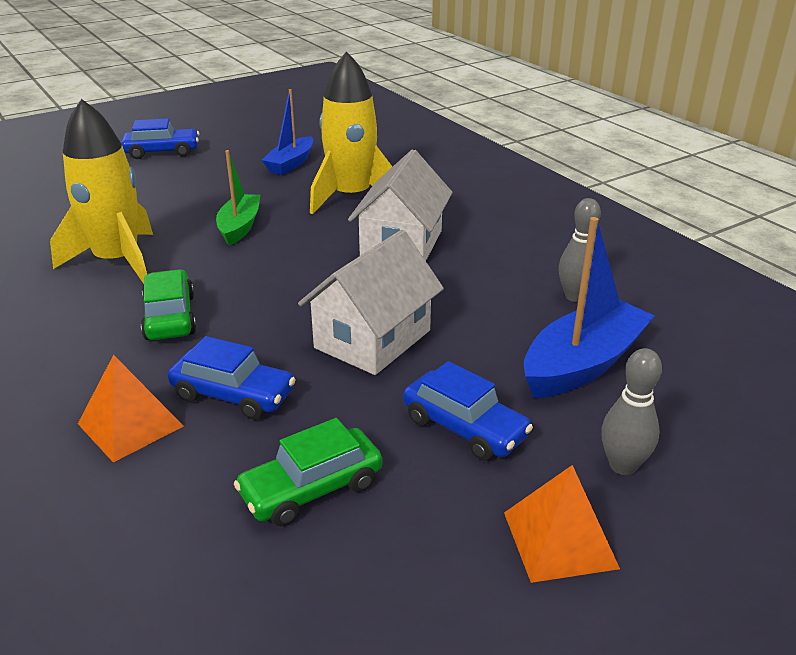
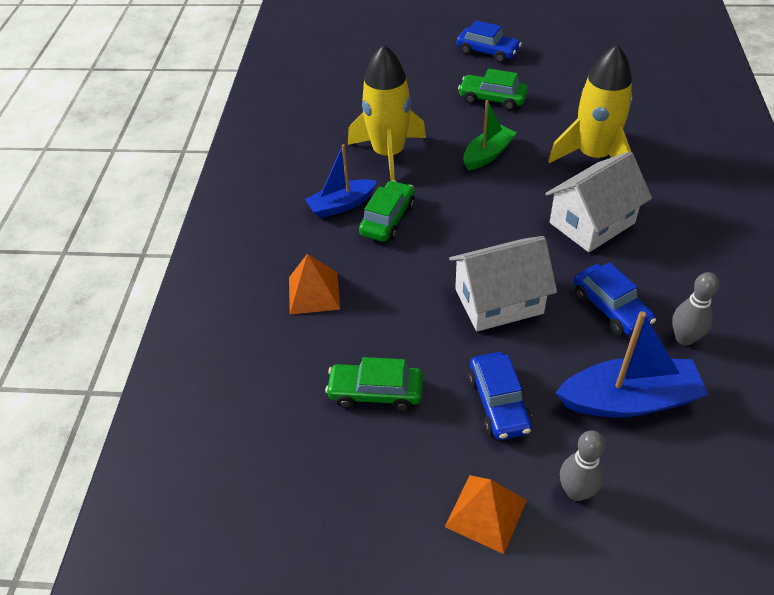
camera: 40 degrees right, 15 degrees up
blue car [168,336,296,420] -> blue car moved to [573,262,656,336]
blue boat [262,89,313,175] -> blue boat moved to [305,144,377,218]
none -> green car [458,69,528,110]

